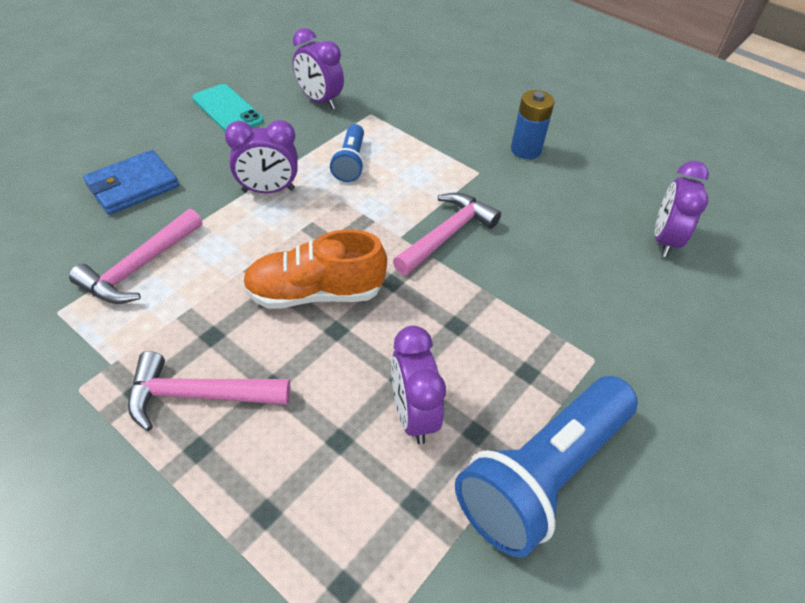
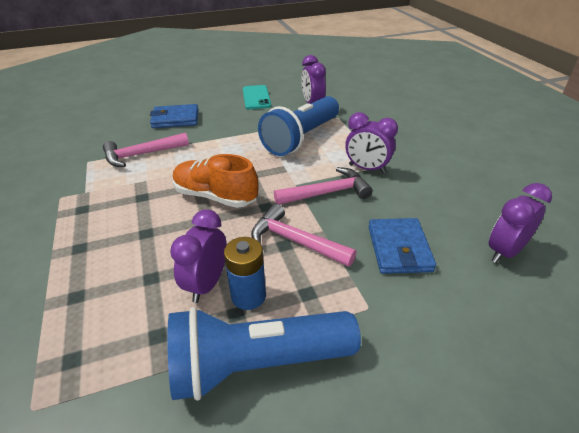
camera: 35 degrees right, 10 degrees down
pink hammer [128,351,290,431] -> pink hammer moved to [251,204,357,267]
purple clock [225,120,298,193] -> purple clock moved to [345,112,398,173]
blue flashlight [330,124,364,182] -> blue flashlight [258,96,339,156], size x1.95
blue battery [511,90,555,159] -> blue battery moved to [224,237,266,310]
none -> blue wallet [368,218,436,274]

